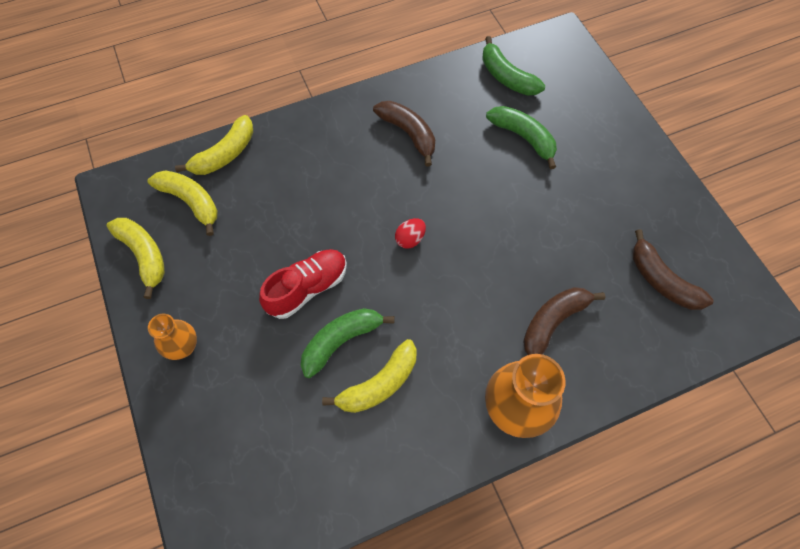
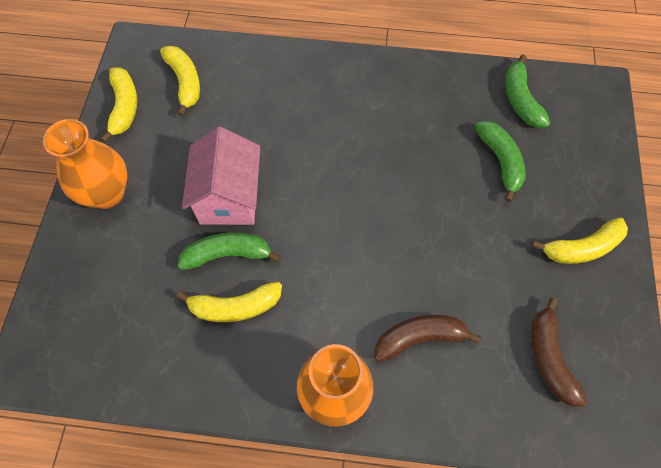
camera: 30 degrees right, 0 degrees up
orange vase [148,314,197,360] -> orange vase [43,119,128,209], size x1.74
yellow banana [175,115,253,175] -> yellow banana moved to [532,217,628,264]
red shoe [259,249,347,319] -> pink house [182,127,260,225]
brown banana [373,101,435,167] -> none
red egg [395,218,426,249] -> none

